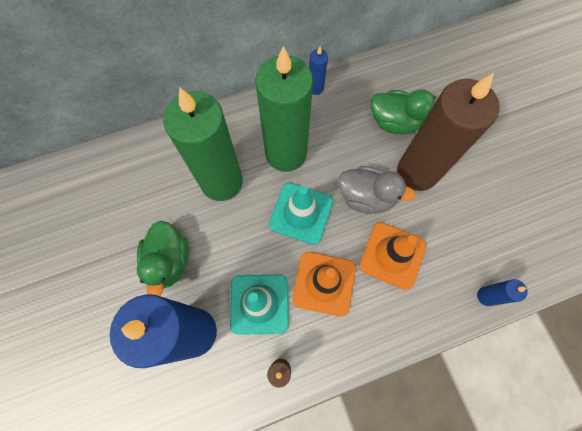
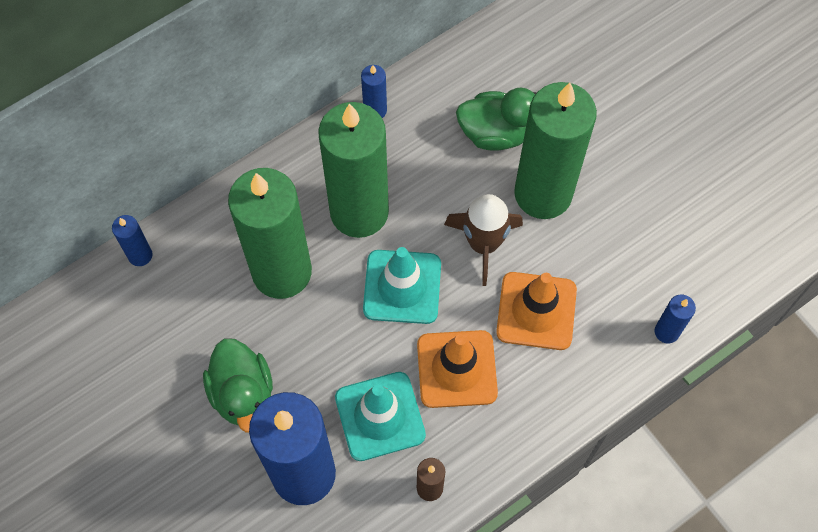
camera: 15 degrees left, 5 degrees down
grey duck [339,166,416,214] -> brown rocket [444,194,523,286]
brown candle [397,73,500,191] -> green candle [514,82,597,219]
none -> blue candle [112,215,153,266]

